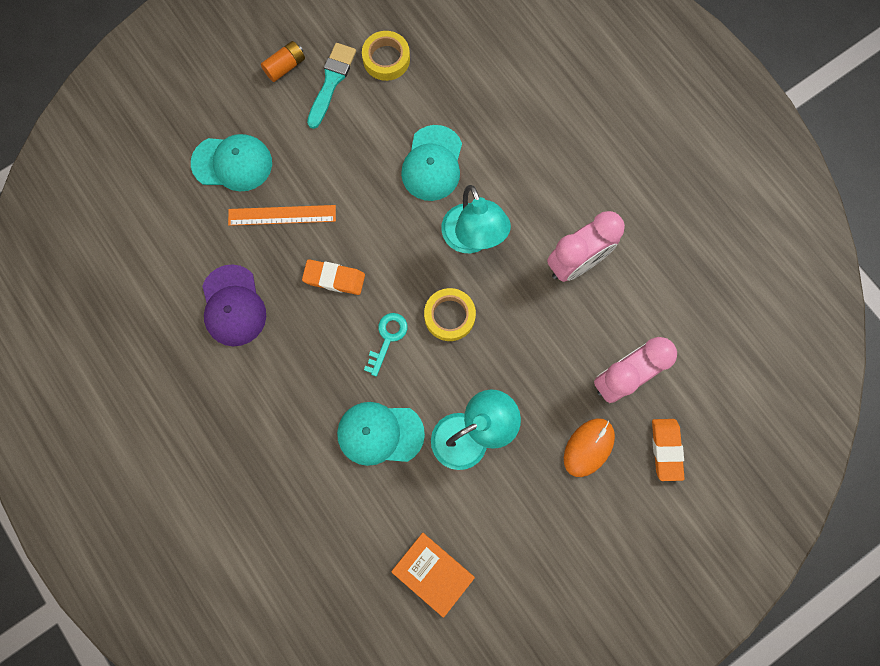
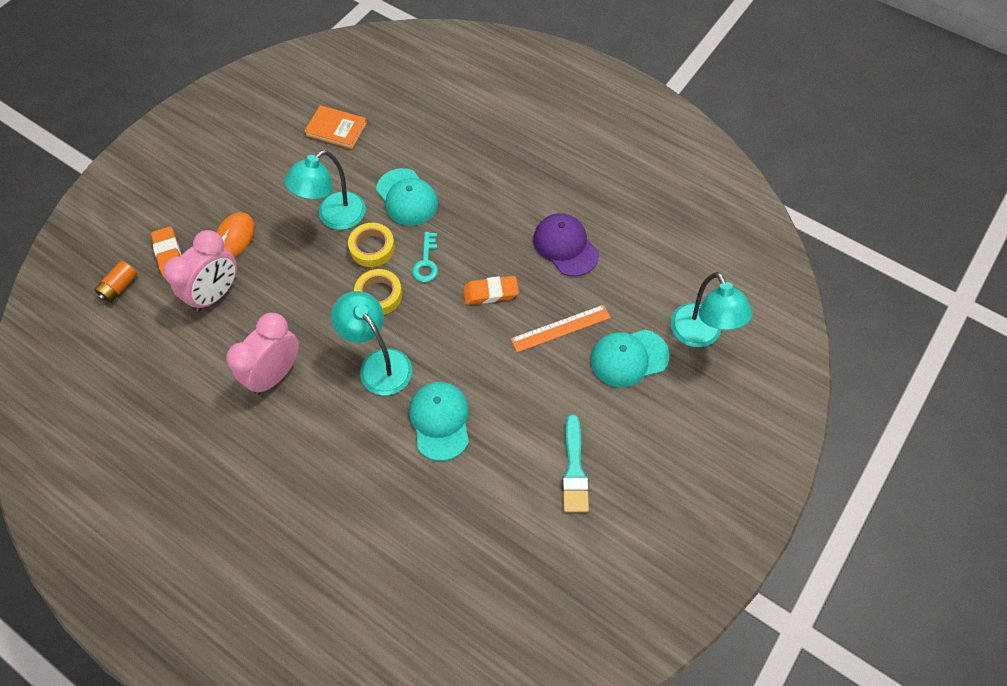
camera: 160 degrees right, 15 degrees down
orange battery [261,41,305,82] -> orange battery moved to [94,261,138,303]
turquoise cap [337,402,425,466] -> turquoise cap turned 75 degrees clockwise [376,168,438,226]
yellow tape [362,31,410,81] -> yellow tape moved to [348,223,395,267]
none -> turquoise lamp [671,272,752,347]

